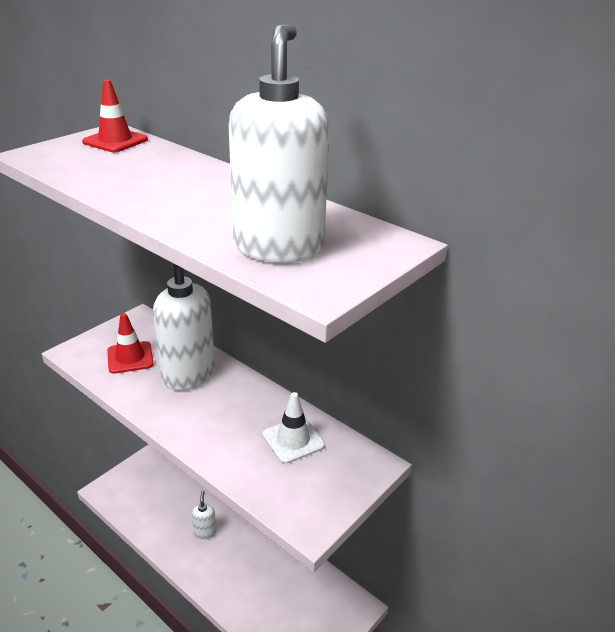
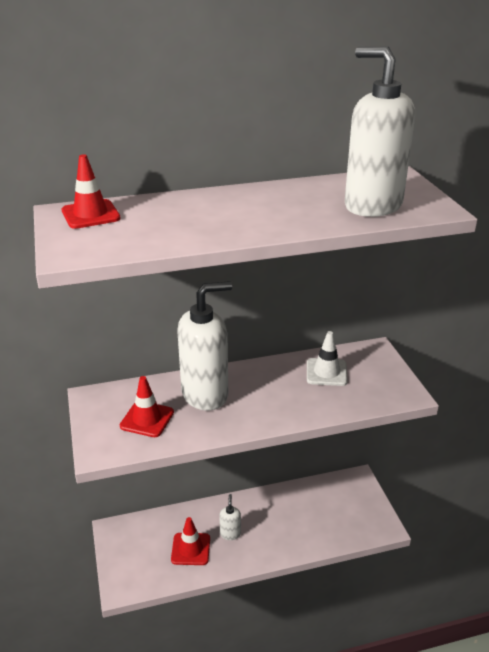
camera: 55 degrees left, 0 degrees up
white soap dispenser [192,490,216,539] -> white soap dispenser turned 60 degrees clockwise [219,494,241,540]
none -> red traffic cone [171,517,210,565]

